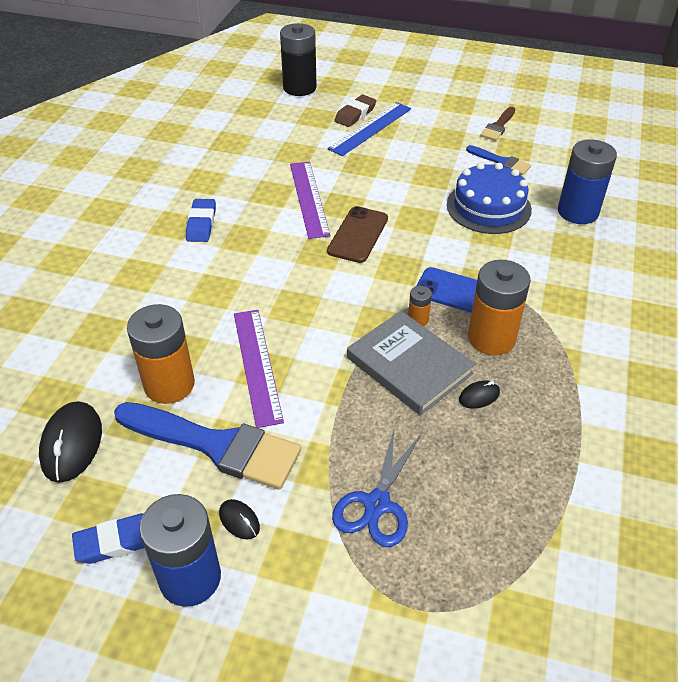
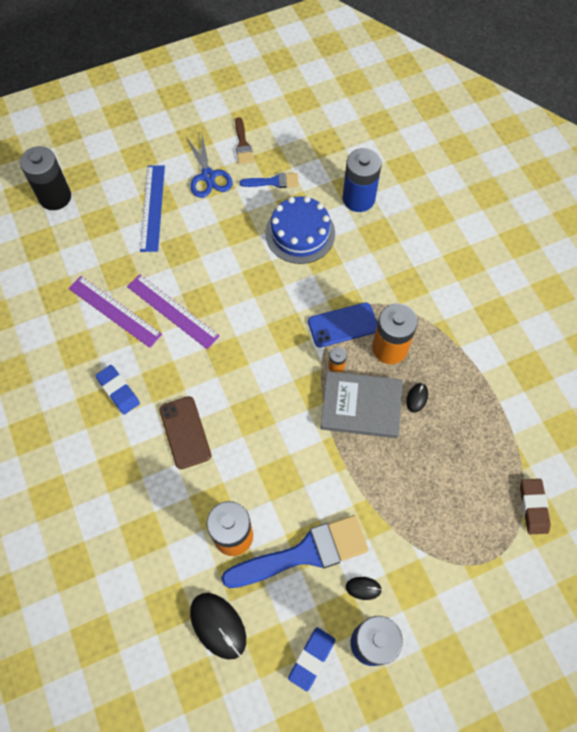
camera: 40 degrees left, 20 degrees up
purple ruler [234,310,284,428] -> purple ruler moved to [68,276,162,348]
brown phone [327,206,388,263] -> brown phone moved to [159,396,211,469]
blue scissors [332,430,421,547] -> blue scissors moved to [186,134,233,198]
brown eraser [334,95,377,127] -> brown eraser moved to [520,479,551,534]

